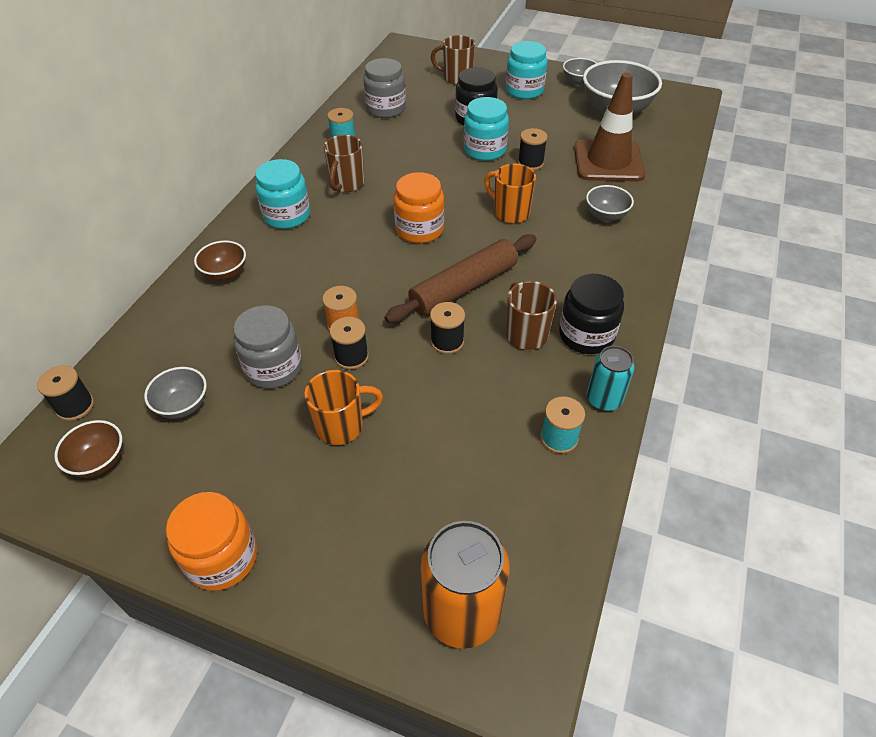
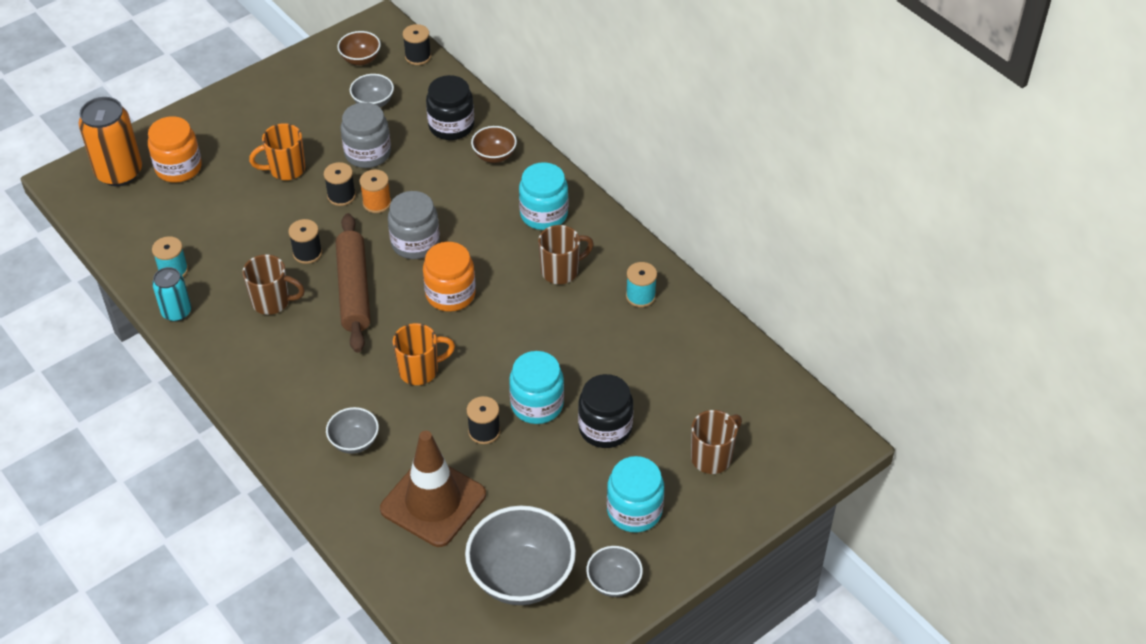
camera: 120 degrees right, 0 degrees up
orange jar [166,492,257,591] -> orange jar moved to [148,116,202,183]
orange mug [304,370,383,445] -> orange mug turned 60 degrees clockwise [249,123,305,180]
brown mug [323,135,364,192] -> brown mug turned 105 degrees clockwise [538,225,594,284]
grey jar [363,58,406,118] -> grey jar moved to [388,191,440,259]
black jar [559,274,624,354] -> black jar moved to [426,75,474,140]

